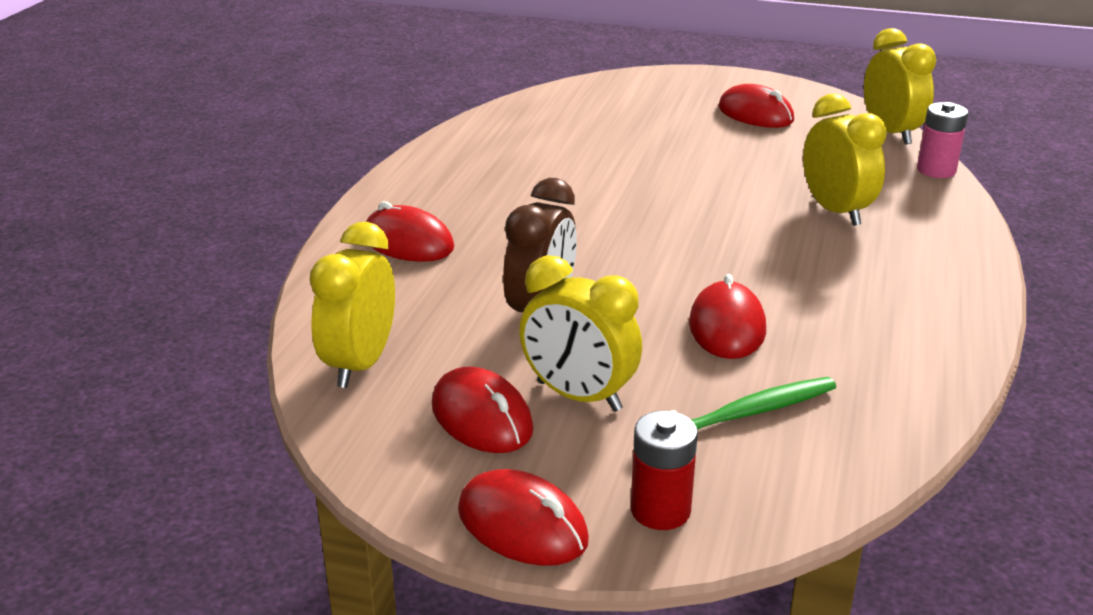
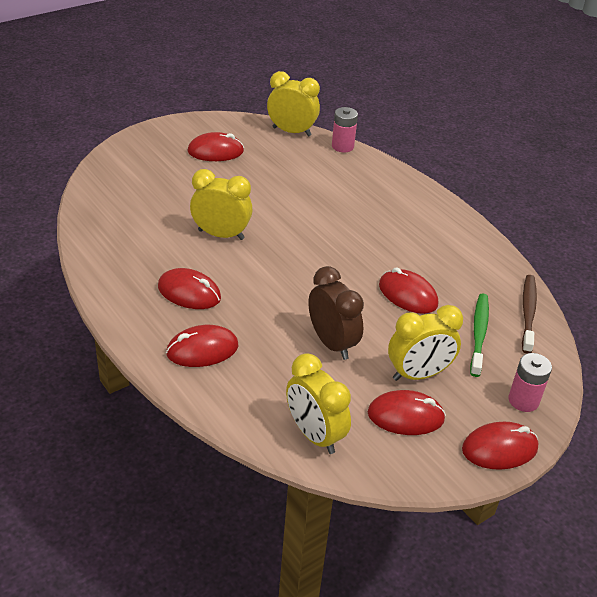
camera: 55 degrees left, 10 degrees up
red battery [631,411,698,530] -> pink battery [508,353,552,412]
yellow clock [803,94,887,226] -> yellow clock moved to [190,169,253,240]
none -> red mouse [158,268,221,309]
none -> brown toothbrush [522,275,537,354]

